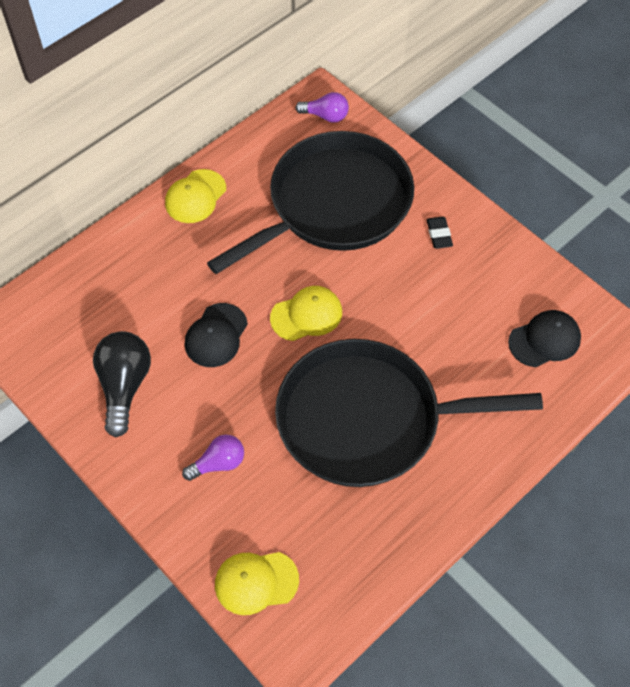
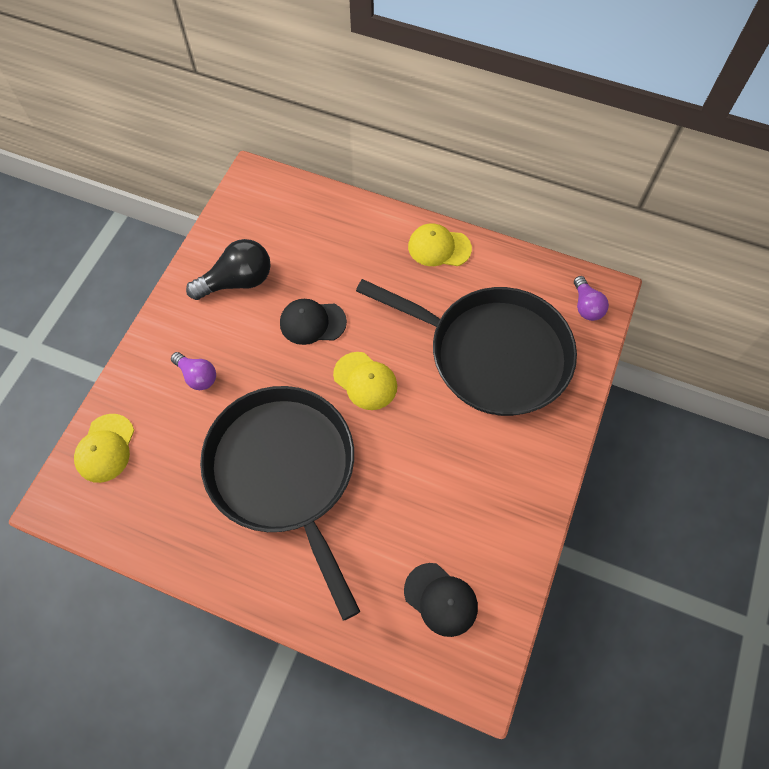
camera: 65 degrees right, 5 degrees up
yellow cap [215,552,299,615] -> yellow cap turned 135 degrees counterclockwise [74,414,134,483]
black eraser [426,217,453,249] -> none

